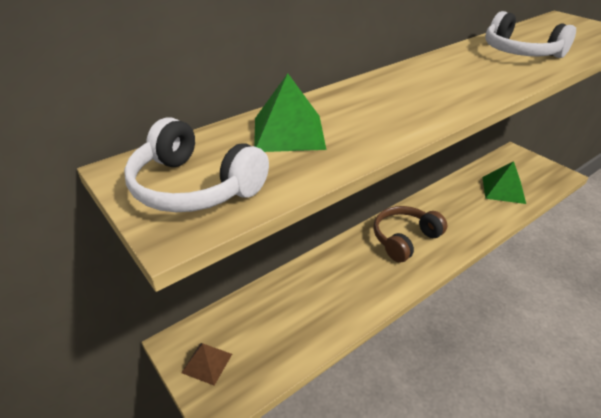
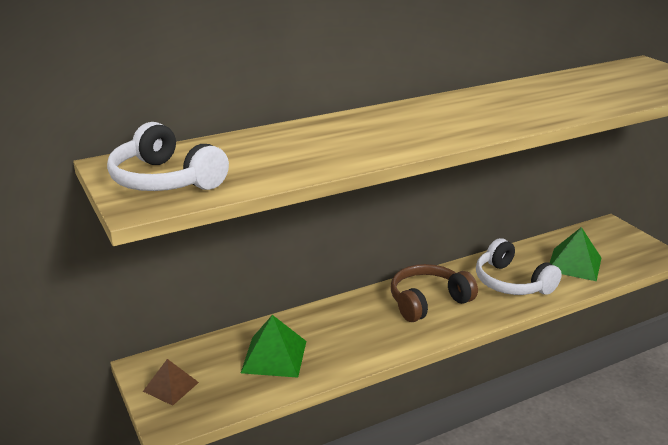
camera: 10 degrees right, 10 degrees down
green pyramid [254,73,326,152] -> green pyramid moved to [241,315,306,378]
white headphones [485,11,576,58] -> white headphones moved to [476,238,562,295]

